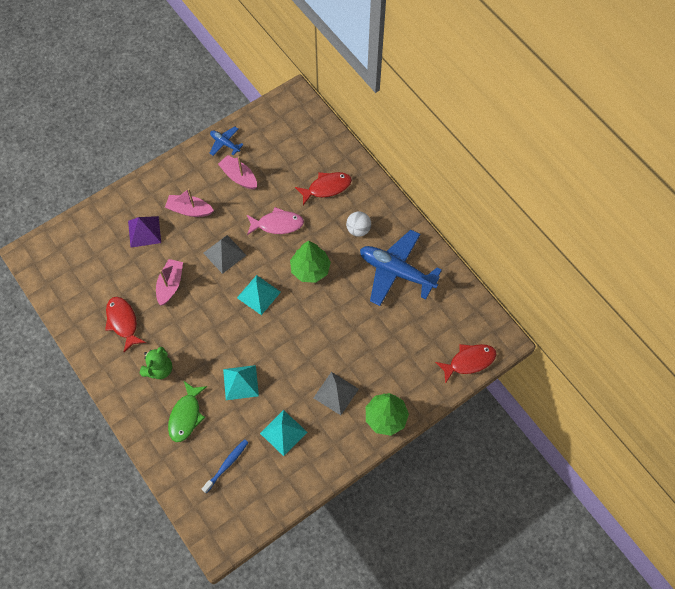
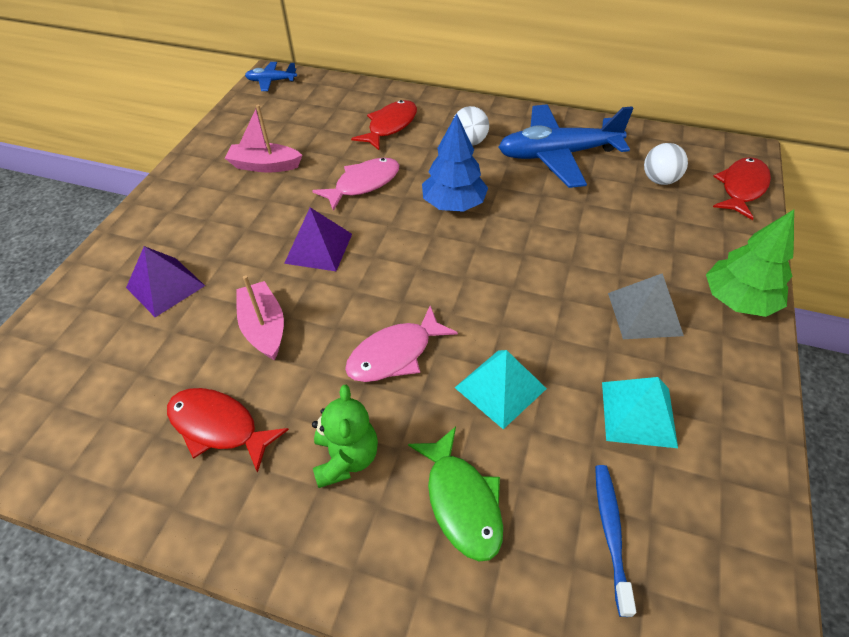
camera: 35 degrees left, 15 degrees down
pink boat [165,188,214,217] -> none
grey pyramid [204,235,247,274] -> purple pyramid [284,207,352,271]
blue plane [210,126,244,156] -> blue plane moved to [245,62,297,91]
turquoise pyramid [237,275,281,315] -> none
green tree [290,241,331,283] -> blue tree [422,113,488,212]
none -> pink fish [345,306,458,382]
none -> white ball [644,143,688,185]

